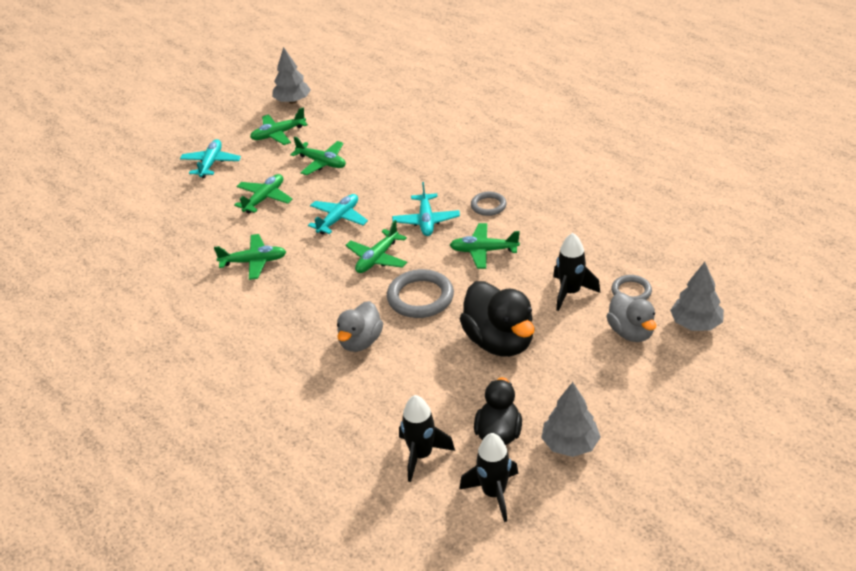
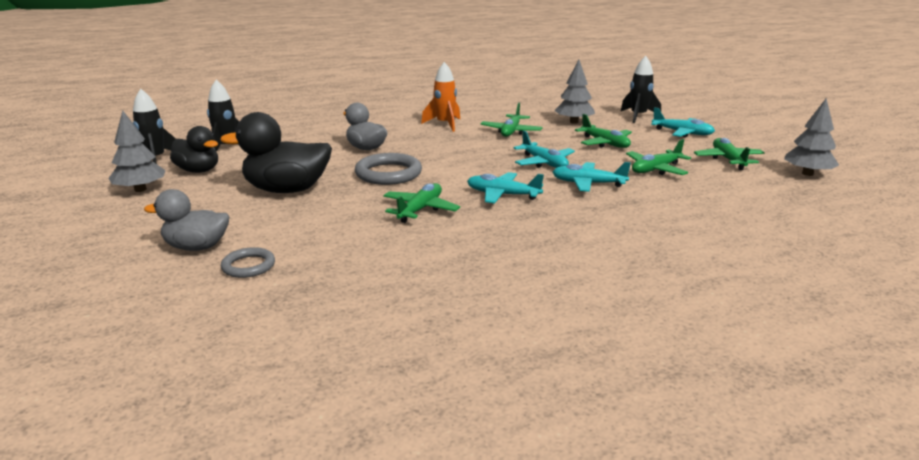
camera: 110 degrees right, 15 degrees down
green plane [345,220,407,273] -> none
grey ring [471,192,507,216] -> none
black rocket [553,233,600,311] -> black rocket moved to [621,56,661,123]
grey tree [670,262,724,331] -> grey tree moved to [554,60,595,124]
none -> orange rocket [421,62,460,132]
none -> turquoise plane [552,162,631,192]

